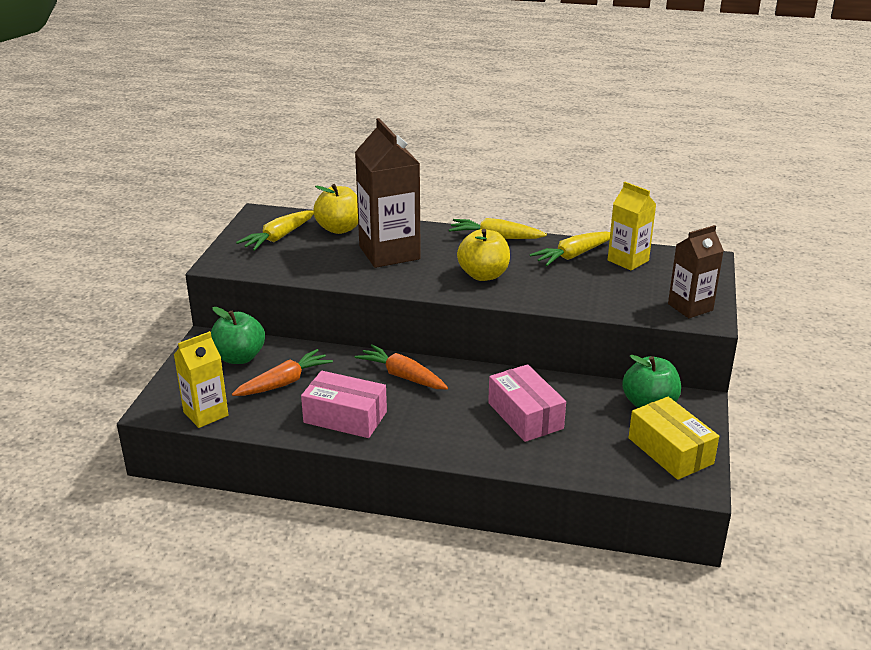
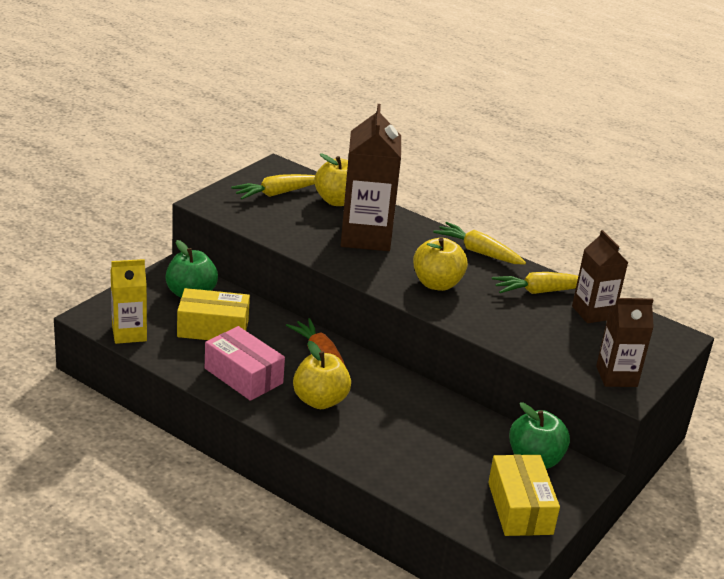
camera: 20 degrees right, 0 degrees up
orange carrot [232,349,333,396] -> yellow box [177,288,250,340]
pink box [488,364,566,442] -> none
yellow carton [608,182,656,271] -> brown carton [572,230,628,323]
none -> yellow apple [293,341,351,409]

